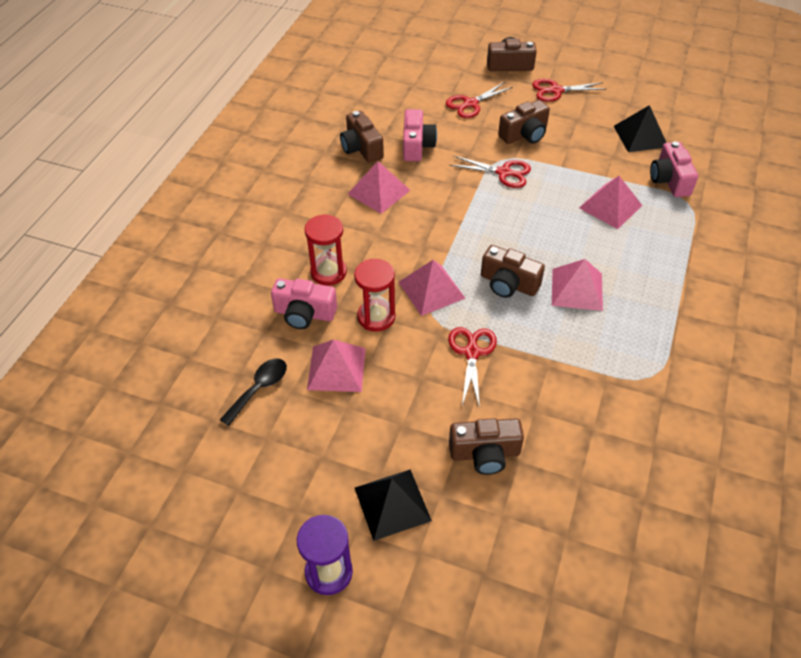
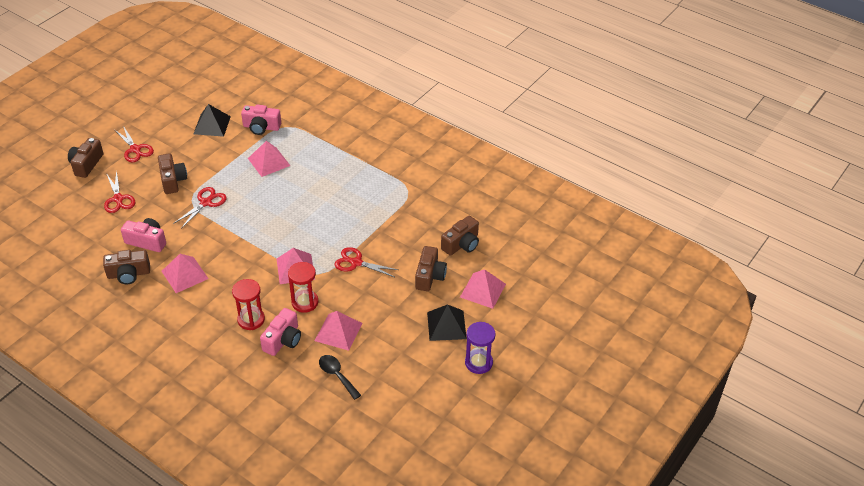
camera: 75 degrees left, 5 degrees down
brown camera [481,245,545,298] -> brown camera moved to [441,216,479,256]
red scissors [532,79,607,102] -> red scissors turned 45 degrees counterclockwise [115,126,154,162]
pink pyramid [552,259,603,311] -> pink pyramid moved to [460,269,506,309]

